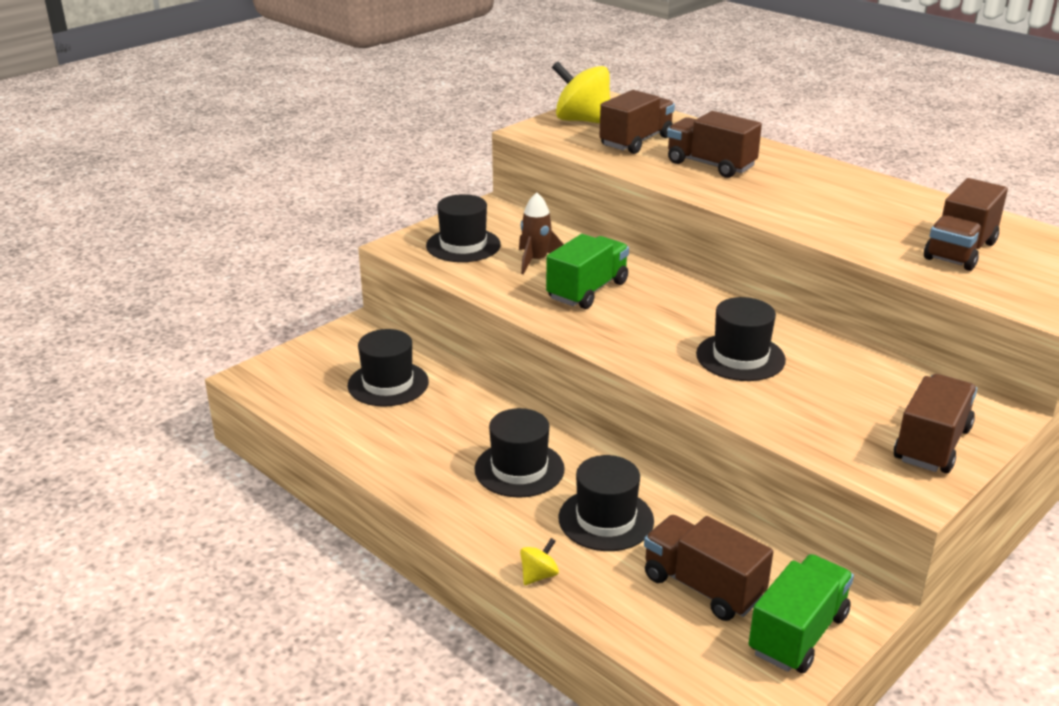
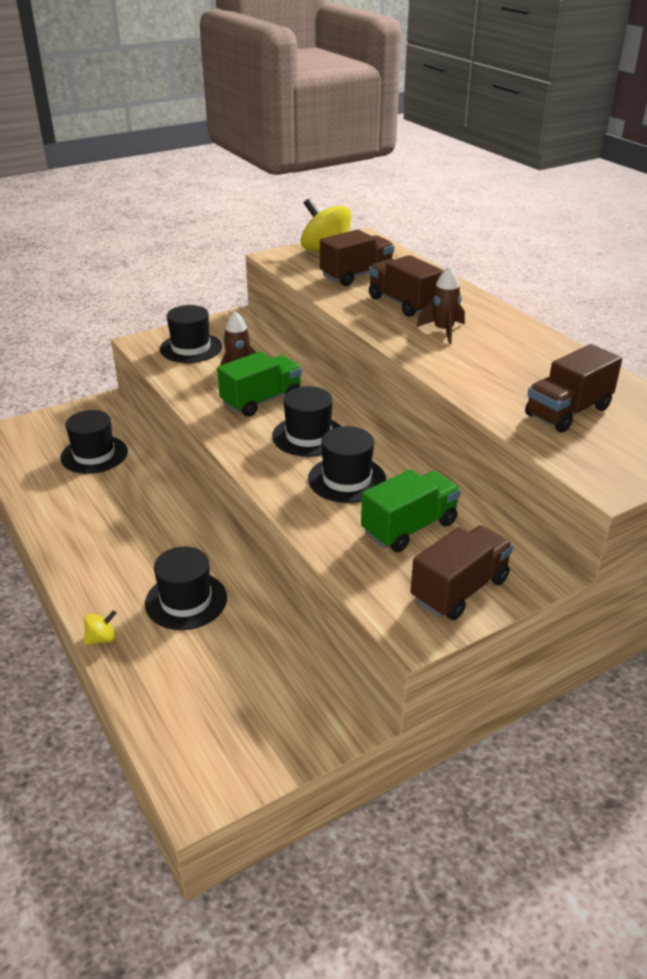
camera: 15 degrees right, 5 degrees up
black hat [474,408,565,498] -> black hat moved to [272,386,341,457]
brown truck [644,515,773,621] -> none
green truck [749,554,854,673] -> green truck moved to [361,469,461,552]
none -> brown rocket [416,266,465,344]

